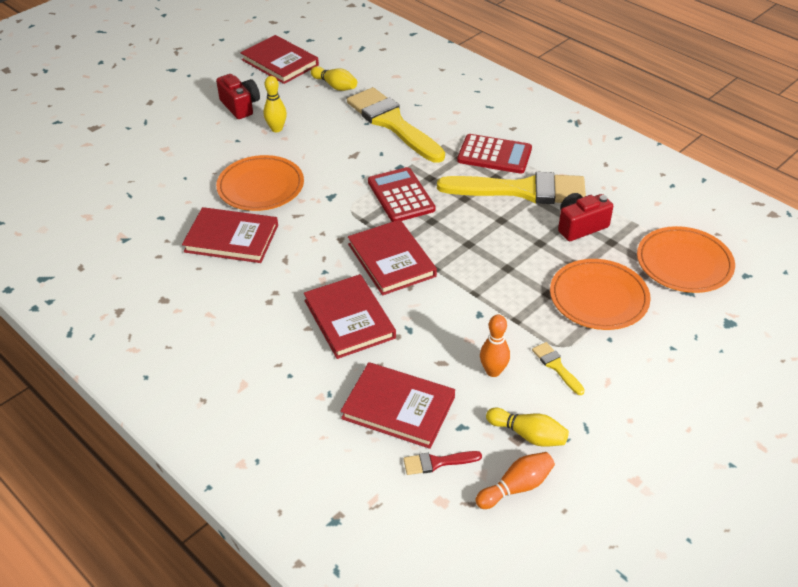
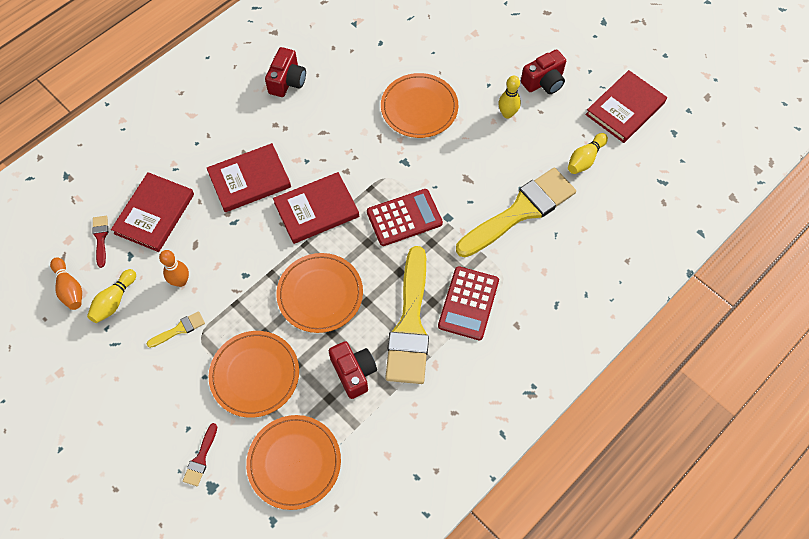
camera: 90 degrees right, 20 degrees up
red book [182,207,278,263] -> none
none -> red brush [183,423,217,486]
none -> red camera [265,47,306,97]
none -> orange plate [276,253,363,333]

